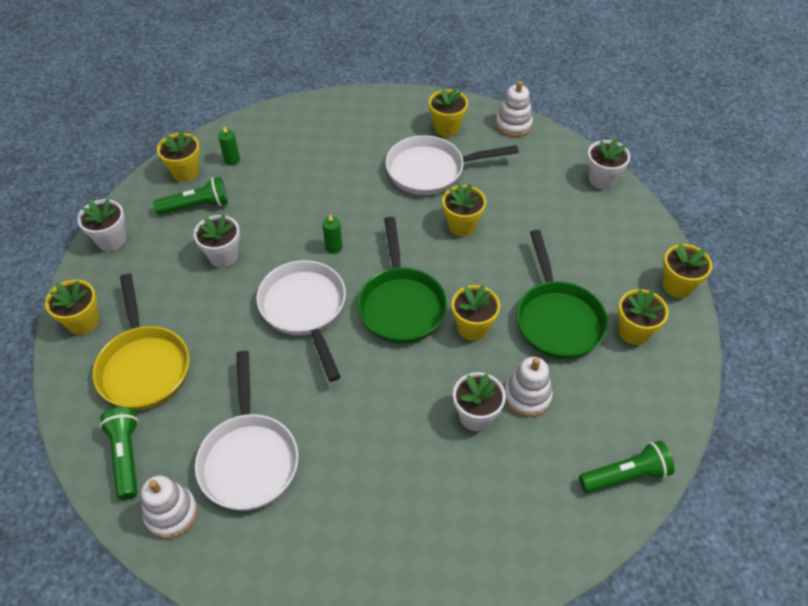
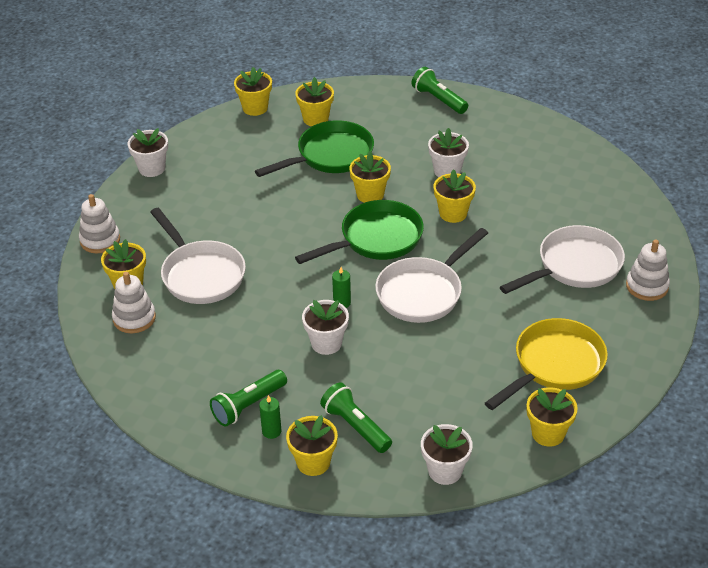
camera: 115 degrees left, 10 degrees down
green flashlight [100,407,138,500] -> green flashlight moved to [210,370,287,427]
white flower pot [193,214,240,267] -> white flower pot moved to [302,300,349,355]
yellow flower pot [442,183,486,236] -> yellow flower pot moved to [433,169,476,223]
white stacking toy [505,357,553,417] -> white stacking toy moved to [112,272,156,333]

